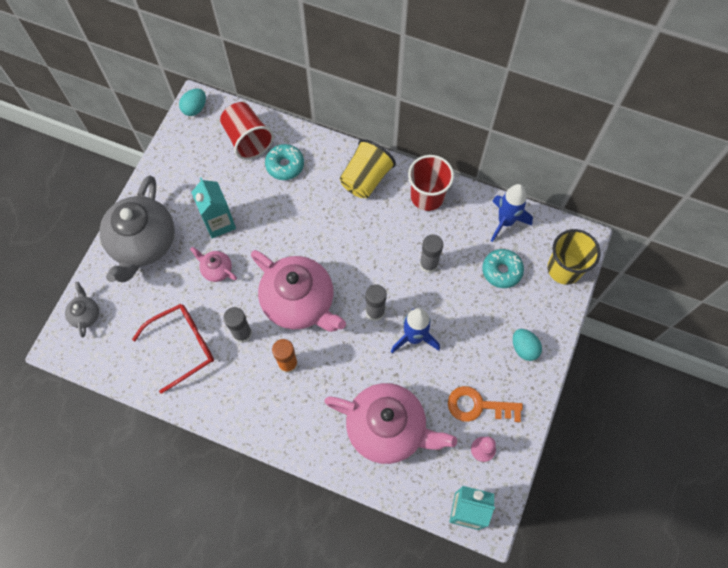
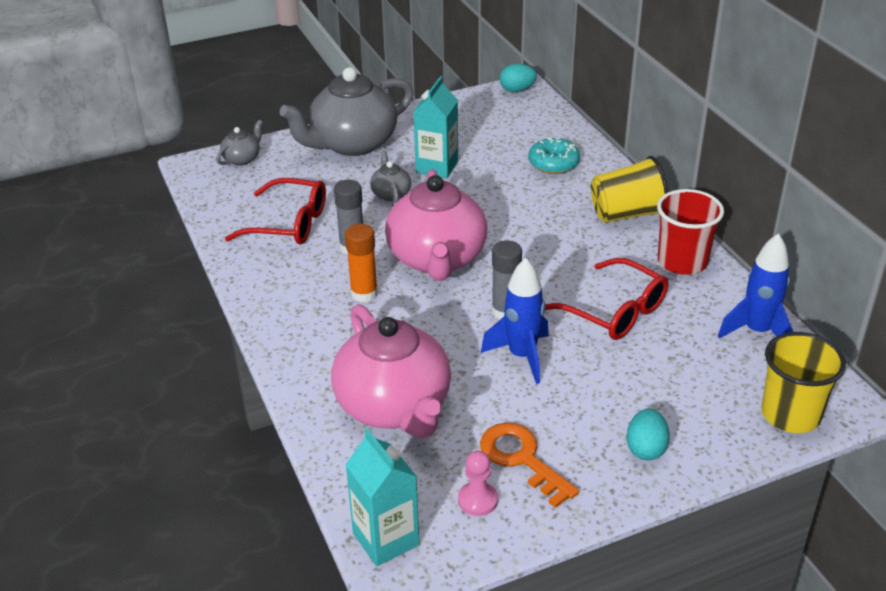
camera: 45 degrees right, 30 degrees down
pink teapot [190,247,237,282] -> grey teapot [370,151,411,203]
red cup [220,102,274,160] -> none
grey glue stick [420,234,443,273] -> red glasses [545,258,668,340]
turquoise donut [482,249,524,288] -> none

